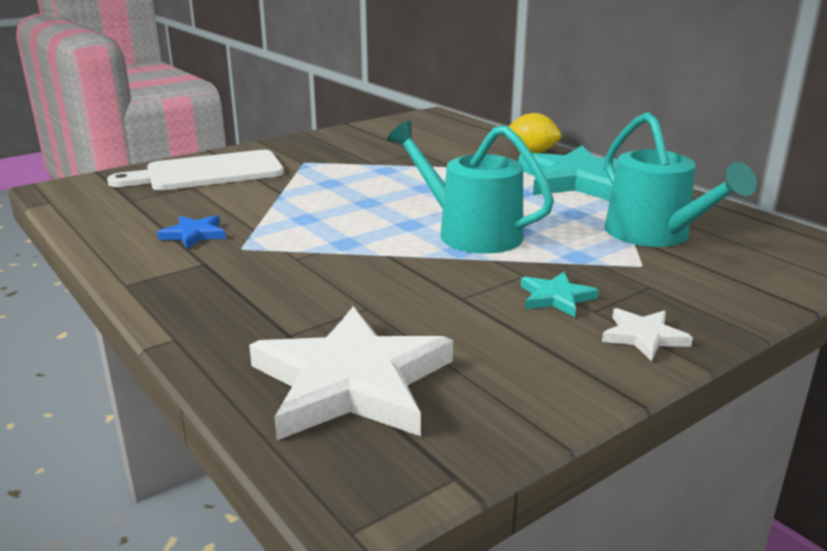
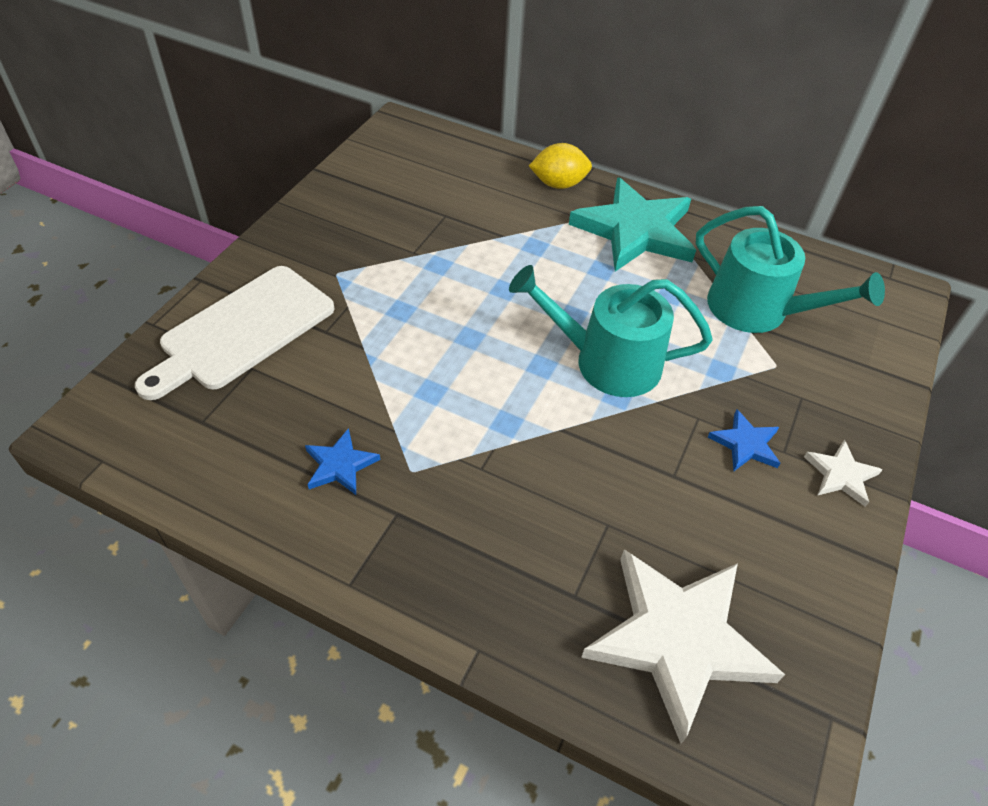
camera: 30 degrees left, 25 degrees up
turquoise star [521,272,599,317] -> blue star [708,409,780,471]

